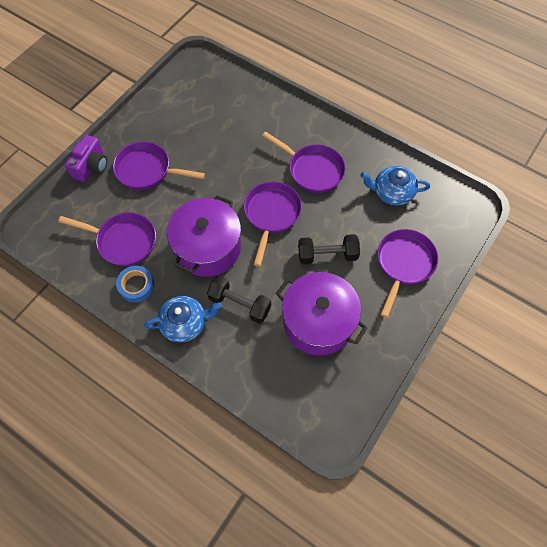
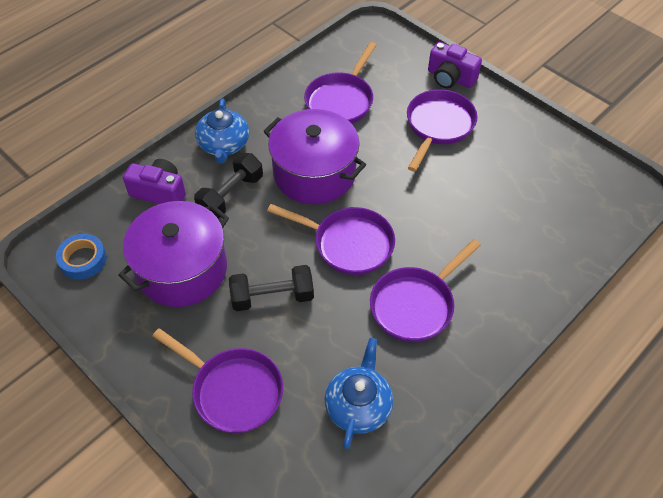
camera: 100 degrees right, 10 degrees down
blue tape [116,266,154,302] -> blue tape moved to [56,234,107,280]
black dumbbell [298,234,360,264] -> black dumbbell turned 75 degrees clockwise [229,265,314,311]
none -> purple camera [123,159,186,204]

